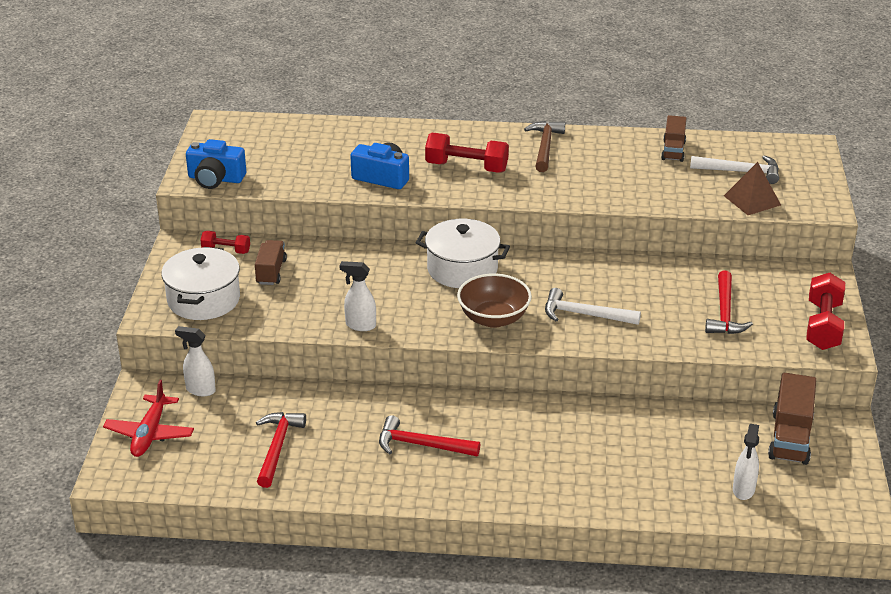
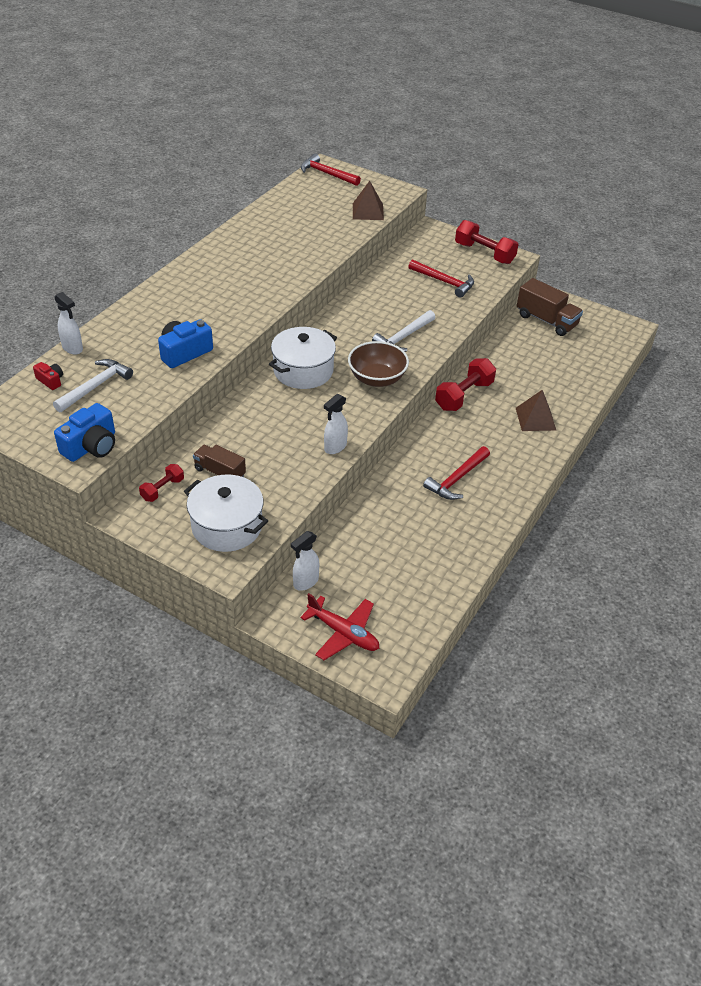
camera: 65 degrees left, 10 degrees up
red hammer [256,412,306,488] -> red hammer moved to [301,154,361,186]
red dumbbell [425,133,509,173] -> red dumbbell moved to [435,358,496,411]
brown hammer [524,121,565,172] -> none
brown truck [661,115,687,162] -> none
white hammer [690,155,779,184] -> white hammer moved to [53,359,133,412]
white spray bottle [733,424,759,500] -> white spray bottle moved to [54,292,83,355]
none -> red camera [33,362,63,390]
none -> brown pyramid [516,390,556,431]

